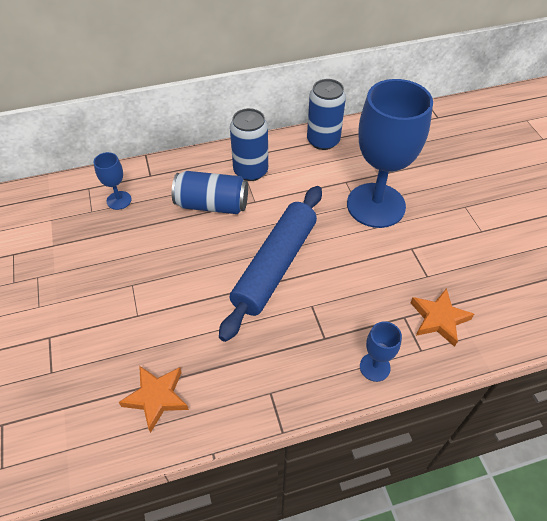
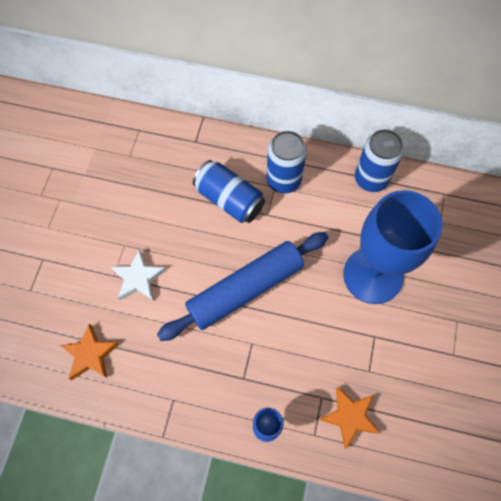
camera: 30 degrees right, 15 degrees up
blue goblet [94,152,132,210] -> none
none -> white star [111,249,166,301]

